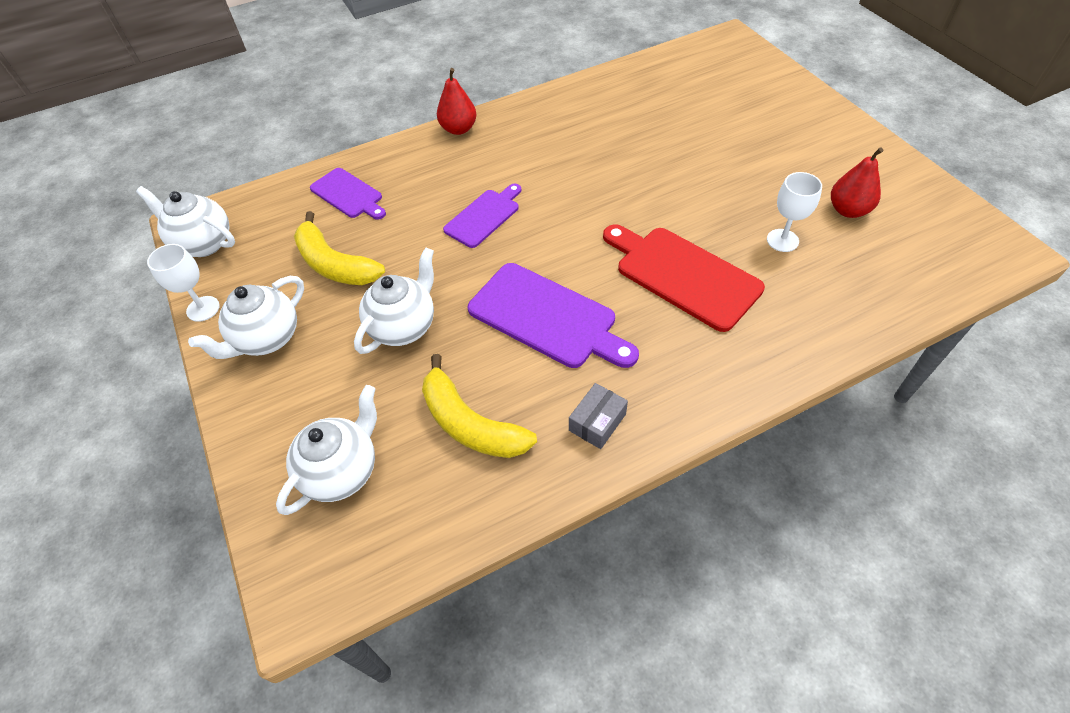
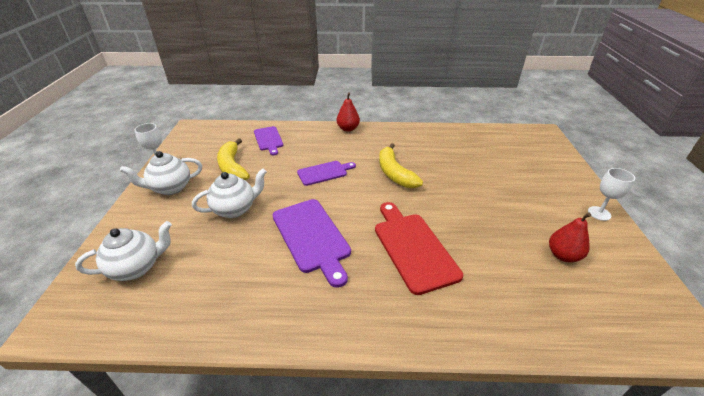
camera: 25 degrees right, 15 degrees down
white teapot [136,186,235,257] -> none
yellow banana [422,354,537,458] -> yellow banana moved to [379,143,423,188]
grey box [569,383,628,449] -> none
white goblet [767,172,822,252] -> white goblet moved to [588,168,635,221]

